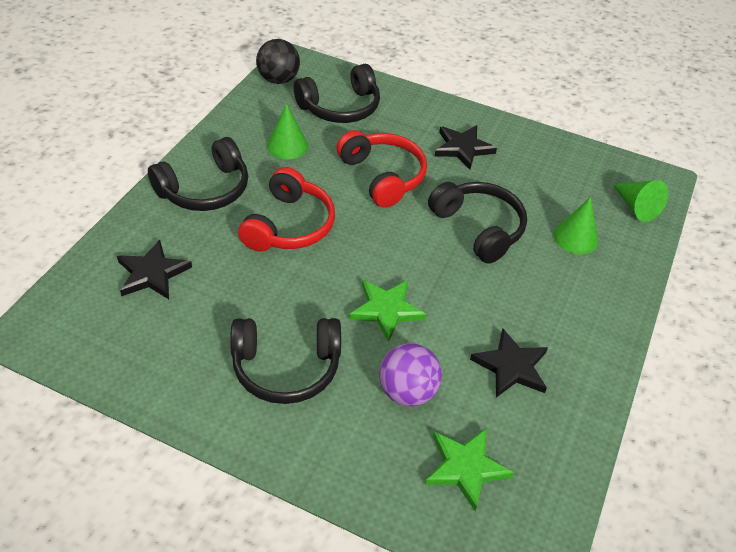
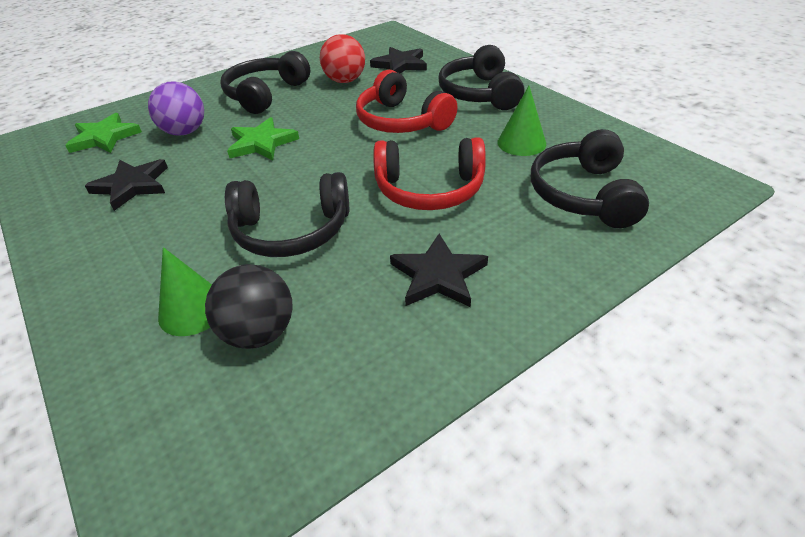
camera: 125 degrees right, 5 degrees down
black ball [256,39,300,84] -> black ball moved to [205,264,293,349]
green cone [613,180,668,222] -> none
none -> red ball [320,34,365,83]

